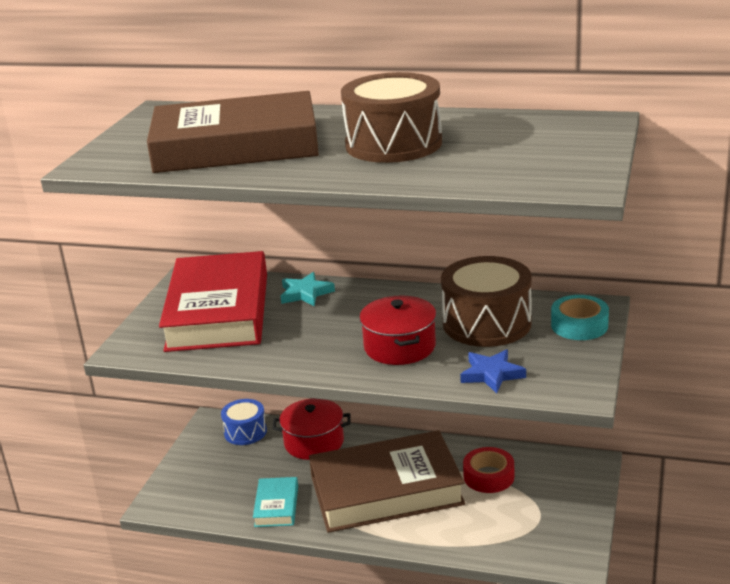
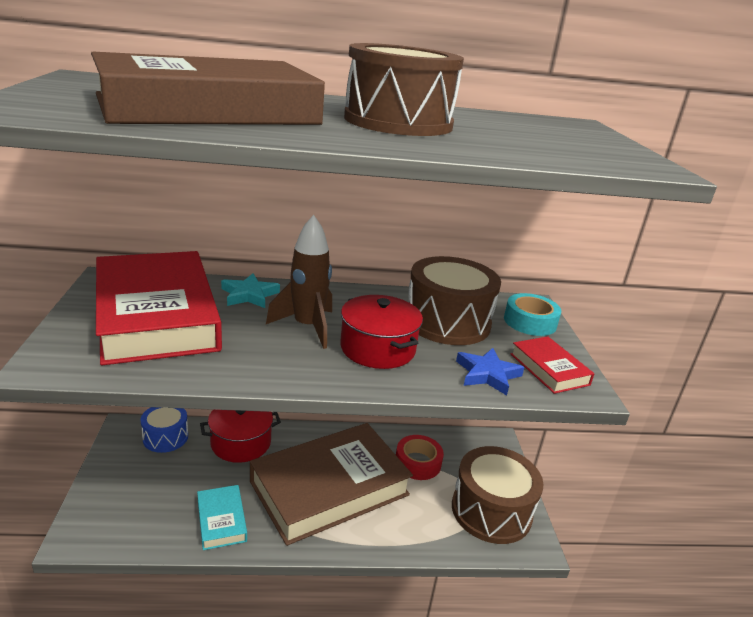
camera: 25 degrees left, 0 degrees up
none -> brown rocket [266,215,332,349]
none -> brown drum [452,446,544,544]
none -> red book [511,336,595,394]

